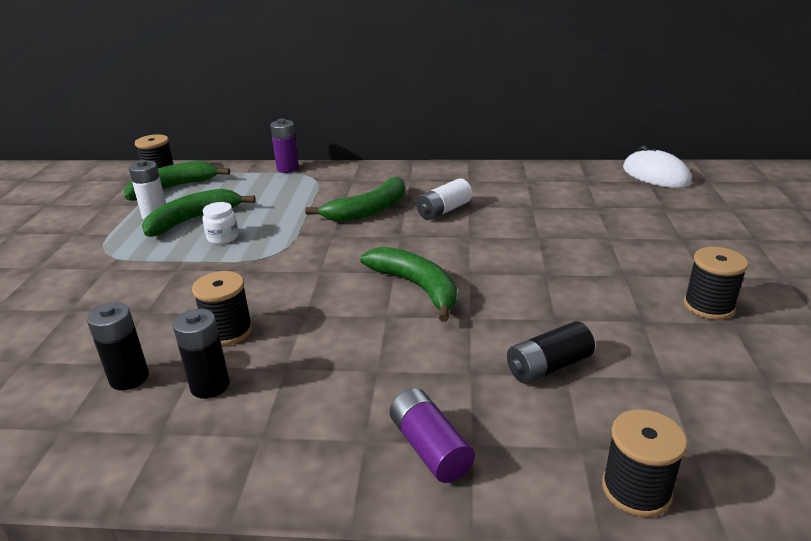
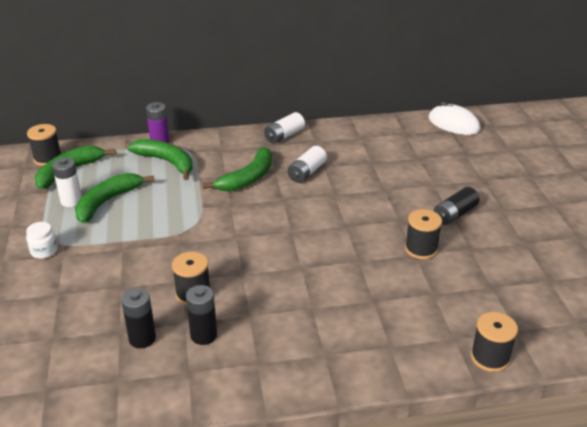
camera: 15 degrees left, 5 degrees up
white jar [202,202,239,244] -> white jar moved to [26,222,58,259]
green banana [360,247,457,322] -> green banana moved to [127,139,193,180]
purple battery [390,388,475,483] -> none
black battery [507,321,595,384] -> black battery moved to [434,187,479,225]
black spool [684,247,748,320] -> black spool moved to [405,209,442,259]
none -> white battery [264,112,305,144]

